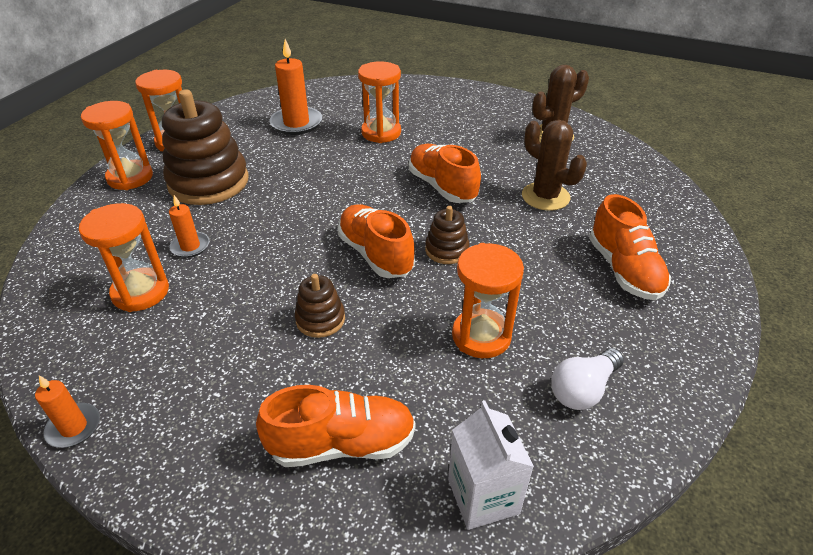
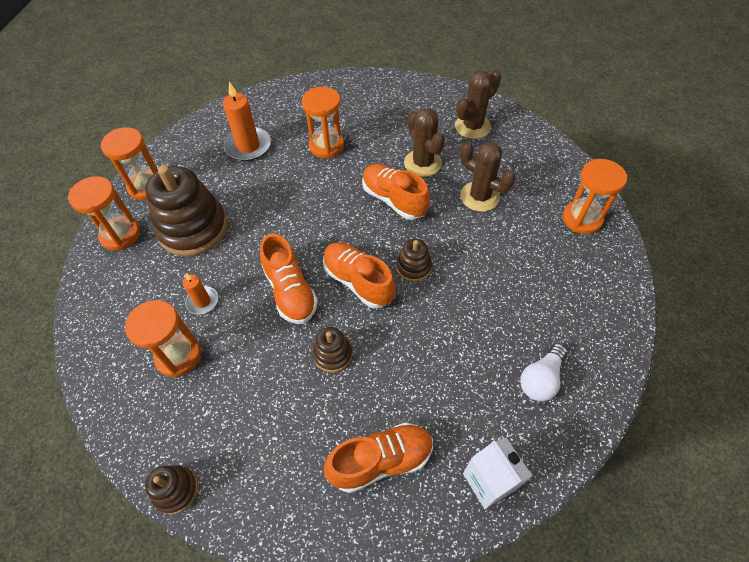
camera: 10 degrees left, 15 degrees up
orange candle [35,375,100,448] -> brown stacking toy [145,465,198,514]
orange hourglass [452,243,524,358] -> orange hourglass moved to [563,159,628,234]
orange shoe [589,194,671,300] -> orange shoe moved to [260,234,318,324]
none -> brown cactus [404,108,445,177]

